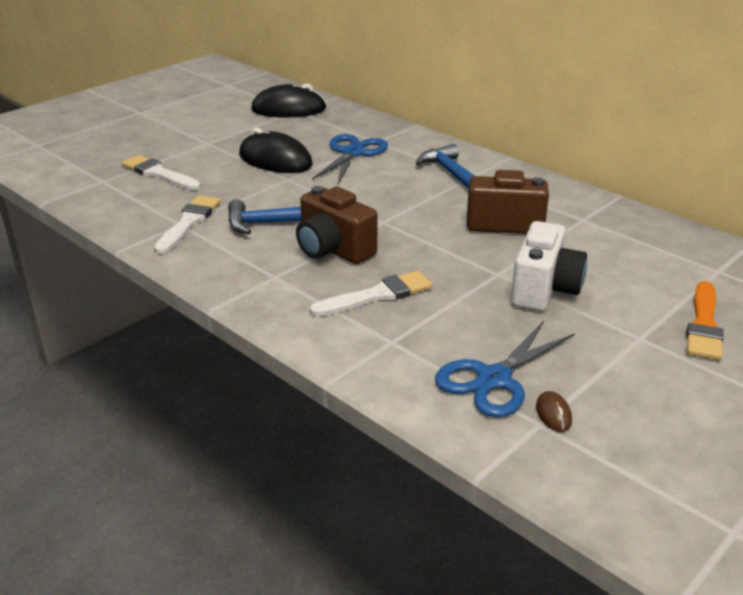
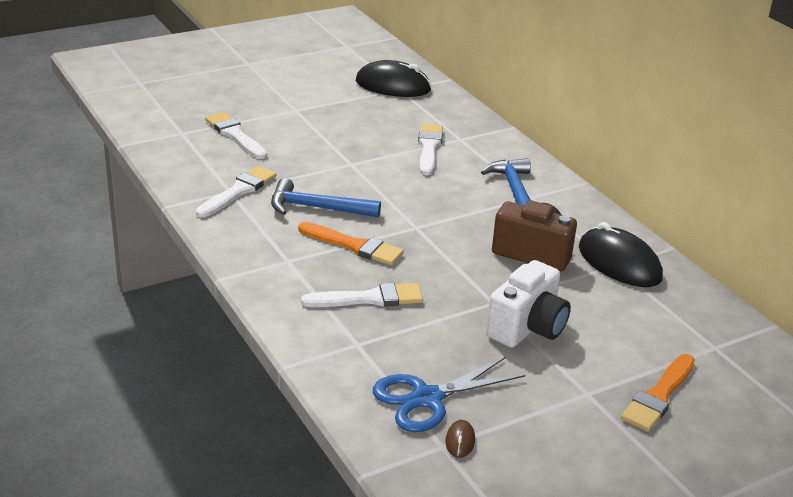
camera: 15 degrees right, 0 degrees up
black mouse [239,127,312,173] -> black mouse moved to [579,222,663,287]
brown camera [296,186,377,264] -> orange brush [298,222,404,265]
blue scissors [312,134,388,184] -> white brush [418,123,443,175]

